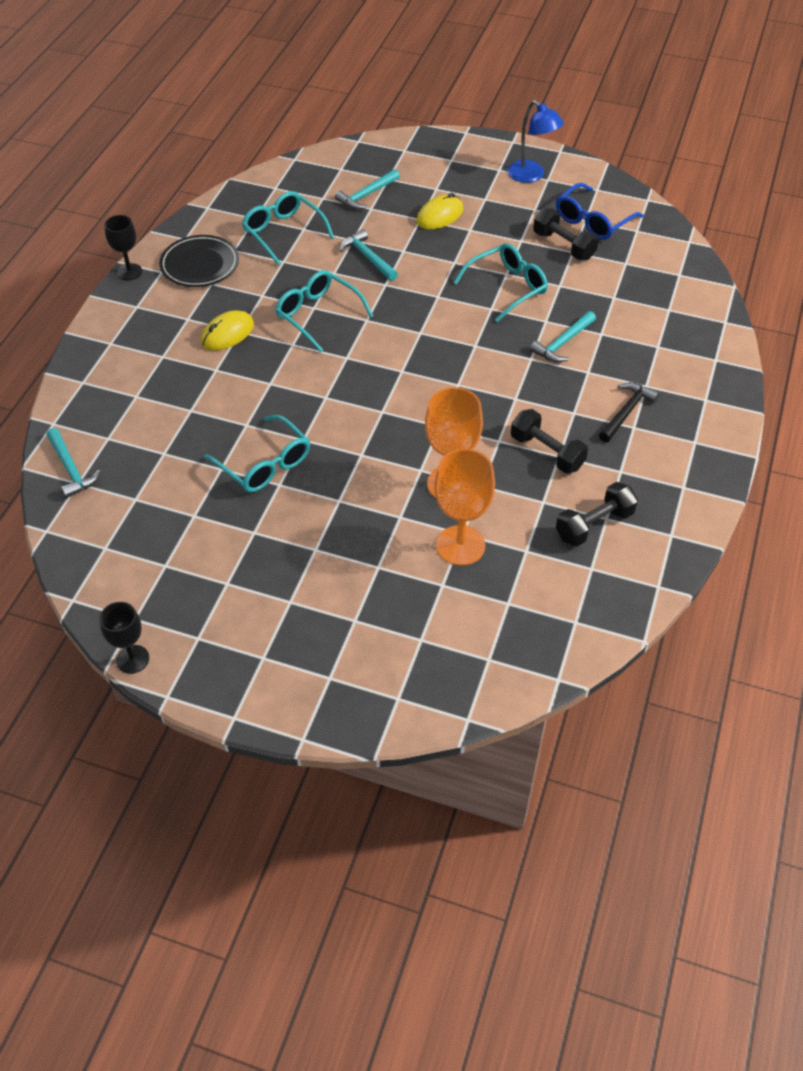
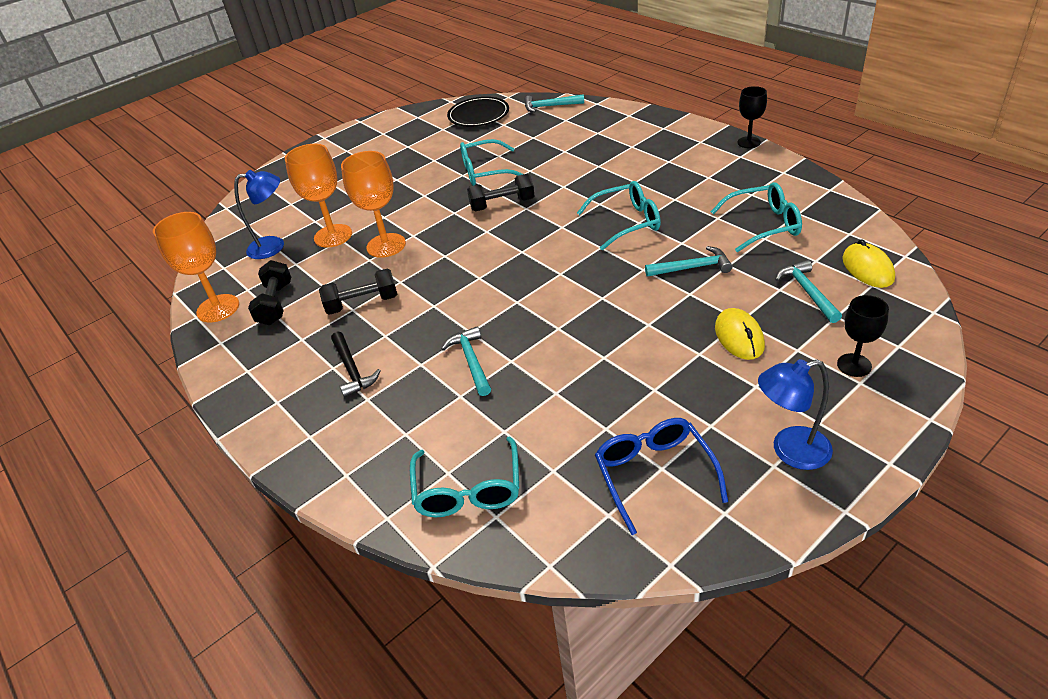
camera: 125 degrees right, 10 degrees down
black goblet [99,602,149,674] -> black goblet moved to [837,295,889,377]
black plate [159,235,239,287] -> black plate moved to [447,97,509,127]
yellow mouse [201,310,254,351] -> yellow mouse moved to [842,239,895,288]
turquoise glasses [453,243,548,322] -> turquoise glasses moved to [410,436,519,517]
black dumbbell [533,208,599,260] -> black dumbbell moved to [467,174,535,211]
none -> orange goblet [153,212,239,322]
none -> blue lamp [234,170,284,259]

